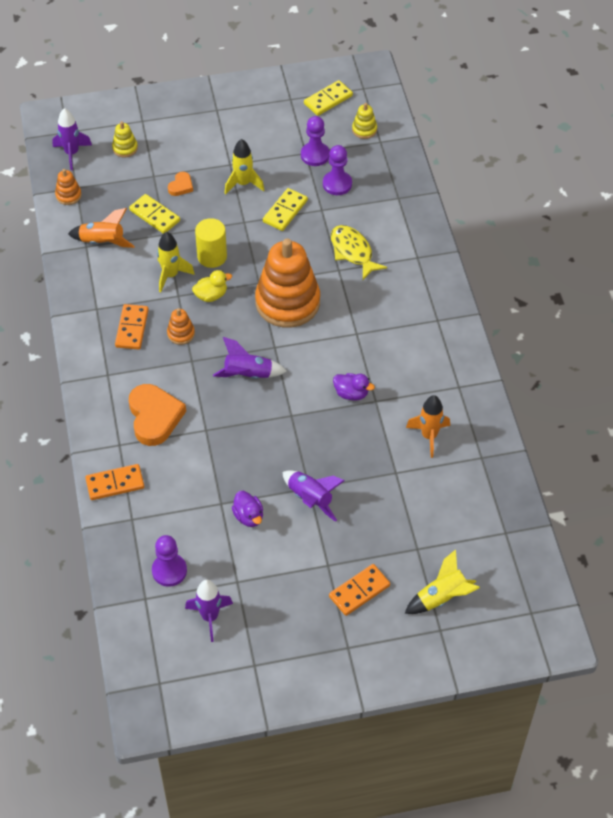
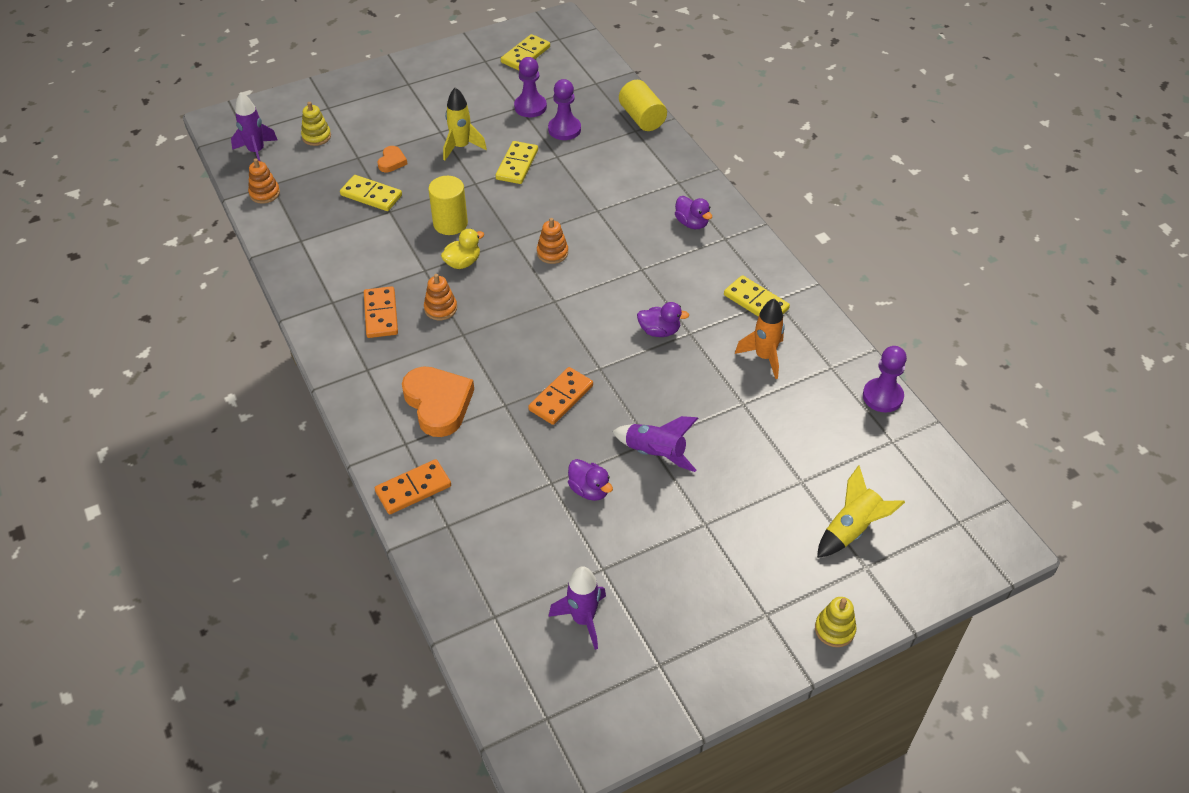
camera: 15 degrees left, 5 degrees down
orange rocket [68,208,135,248] -> none
purple pawn [152,535,187,587] -> purple pawn moved to [863,346,907,413]
yellow rocket [157,232,195,293] -> none
purple rocket [213,337,287,379] -> none
orange stacking toy [255,238,320,328] -> orange stacking toy [537,218,568,264], size x0.42
orange domino [329,564,390,616] -> orange domino moved to [528,367,593,425]
yellow fish [331,225,387,280] -> none
yellow stacking toy [352,103,377,139] -> yellow stacking toy moved to [815,597,857,647]
none -> yellow cylinder [619,80,667,131]
none -> purple duck [675,196,712,229]
none -> yellow domino [724,275,790,317]

